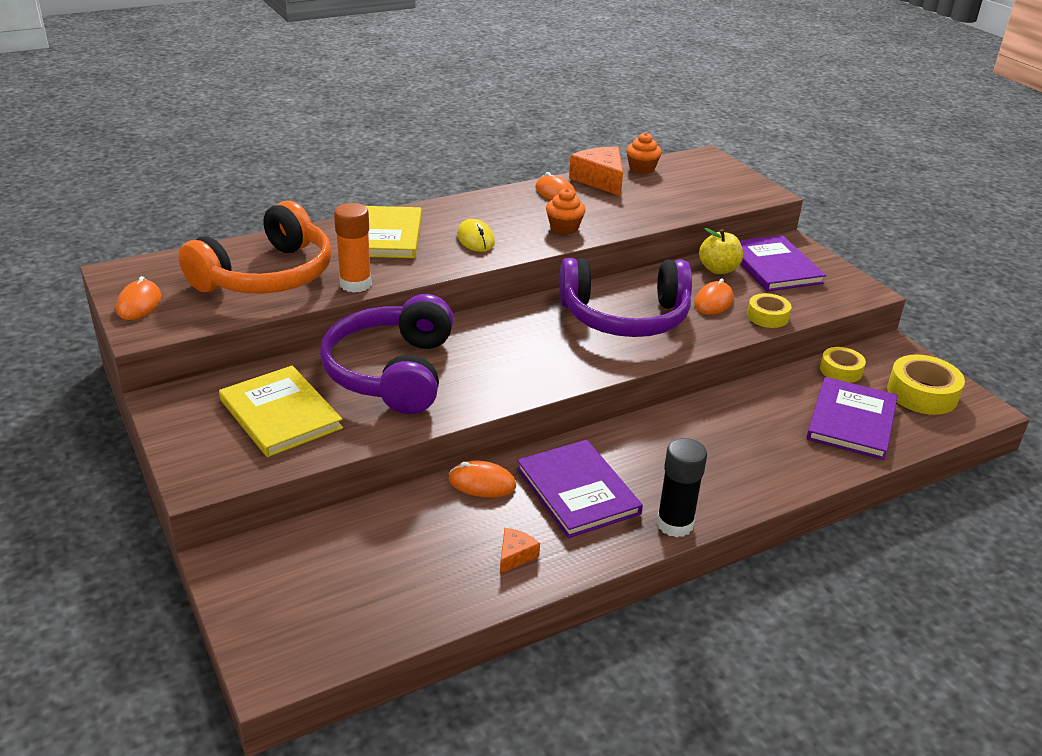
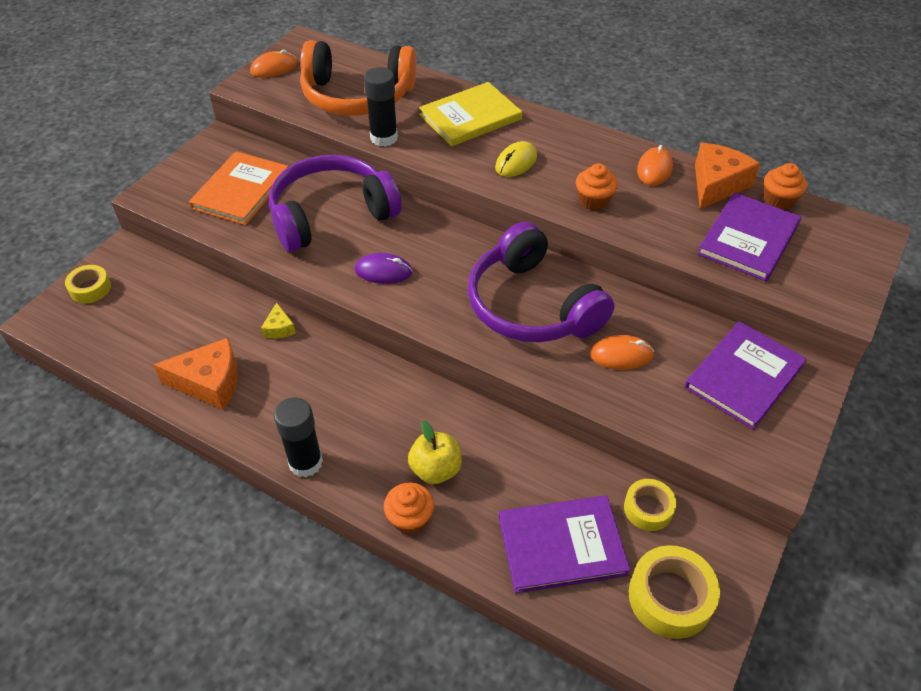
camera: 60 degrees right, 15 degrees up
yellow book [219,366,343,457] -> orange book [189,152,289,225]
orange glue stick [334,203,372,293] -> black glue stick [364,67,398,147]
orange mouse [449,461,516,498] -> yellow cheese [261,303,296,338]
orange cheese [500,528,540,574] -> orange cheese [153,338,238,410], size x2.00
purple book [517,440,643,538] -> purple book moved to [697,192,801,281]
yellow apple [699,228,743,274] -> yellow apple moved to [408,420,462,484]
yellow tape [747,293,791,328] -> yellow tape moved to [65,265,111,303]
none -> purple mouse [355,253,412,284]
none -> orange cupcake [384,483,434,534]

